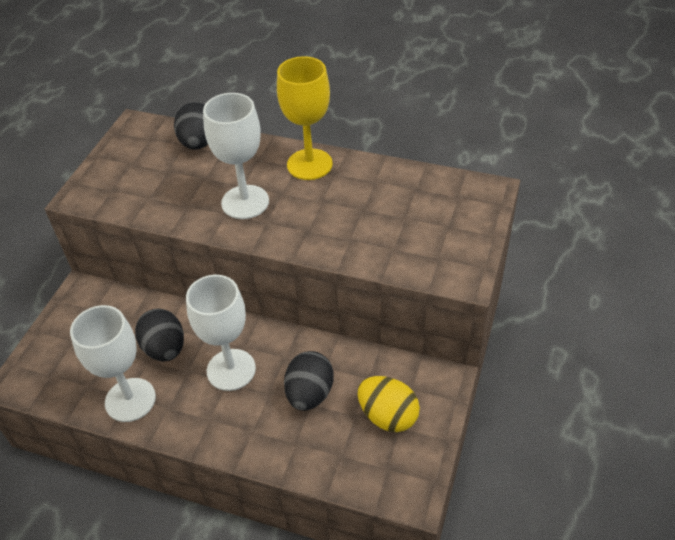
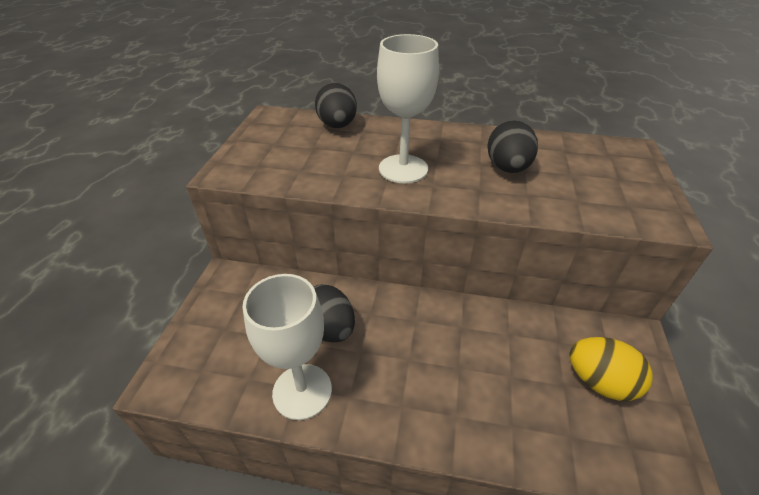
camera: 10 degrees left, 5 degrees down
white goblet [186,275,256,391] -> none
yellow goblet [277,56,333,180] -> none
black egg [284,351,334,411] -> black egg moved to [487,120,538,173]

